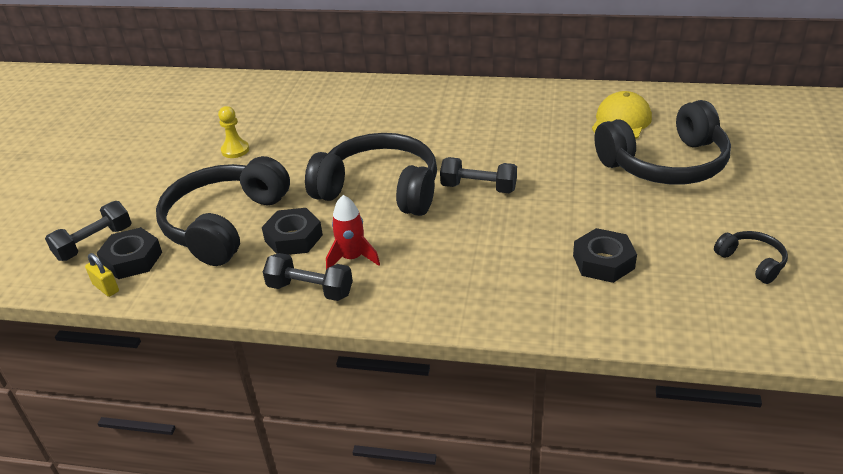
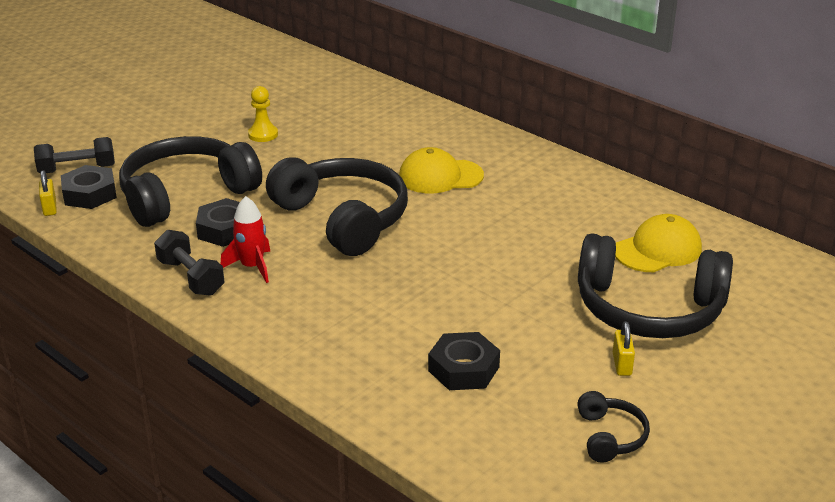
camera: 30 degrees right, 5 degrees down
black dumbbell [440,157,517,193] -> none
none -> yellow cap [399,147,484,194]
none -> yellow padlock [613,321,635,376]

